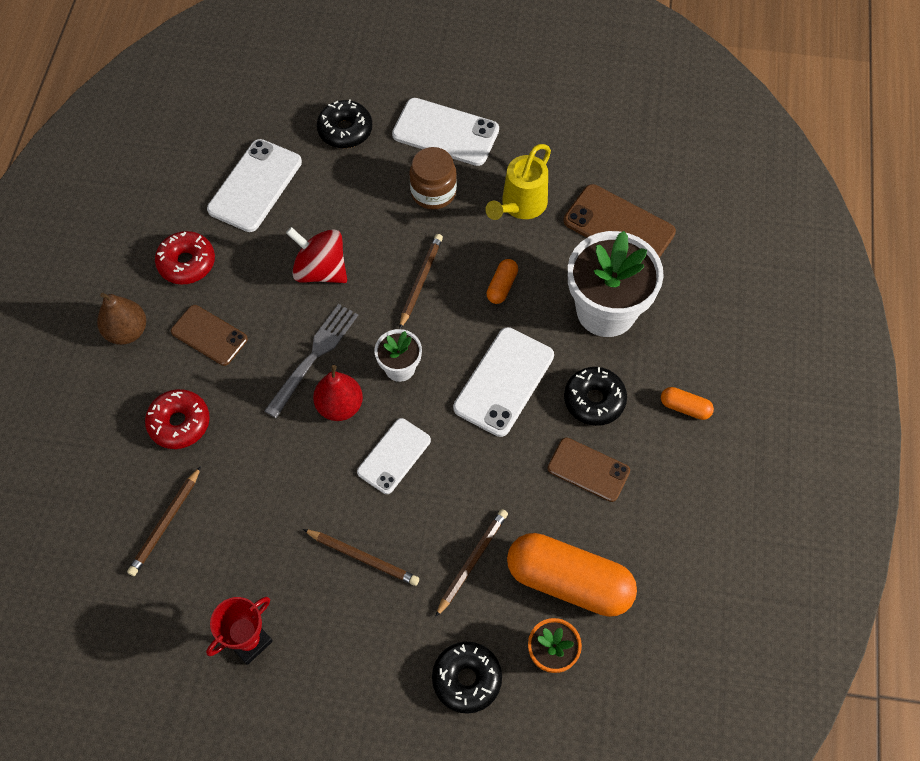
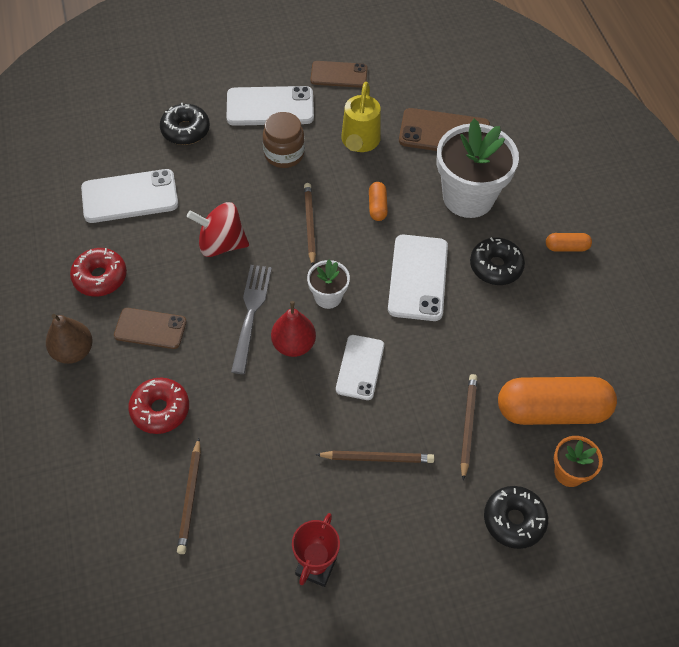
camera: 25 degrees left, 5 degrees down
white phone [207,139,302,232] -> white phone turned 75 degrees clockwise [81,169,178,223]
brown phone [548,437,630,502] -> brown phone moved to [310,61,368,88]

